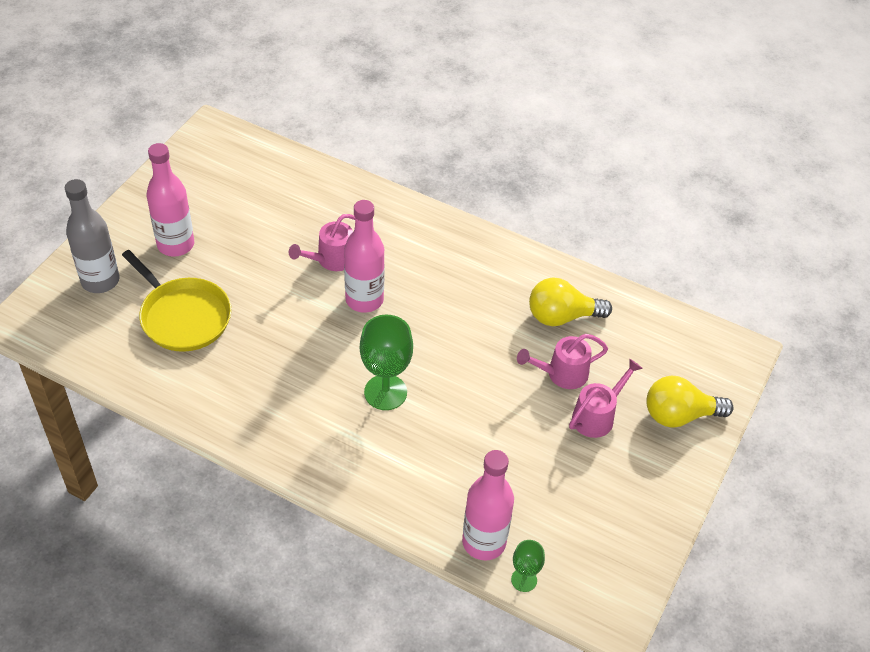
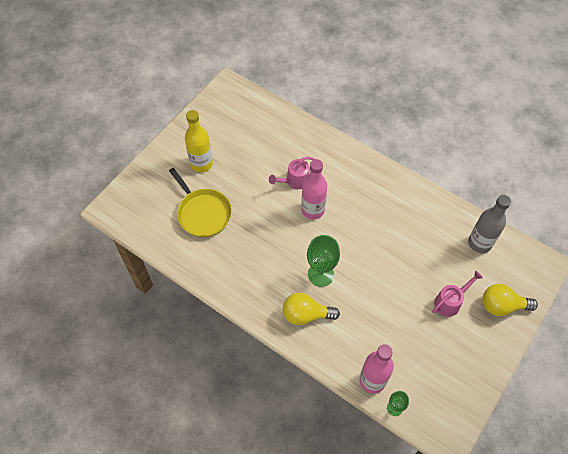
camera: 10 degrees right, 10 degrees up
grey bottle [65,179,120,293] -> grey bottle moved to [468,195,511,253]
pink bottle [146,143,194,257] -> yellow bottle [185,110,213,172]
pink watering can [517,334,608,389] -> none
yellow light bulb [529,277,612,326] -> yellow light bulb moved to [283,293,340,325]

